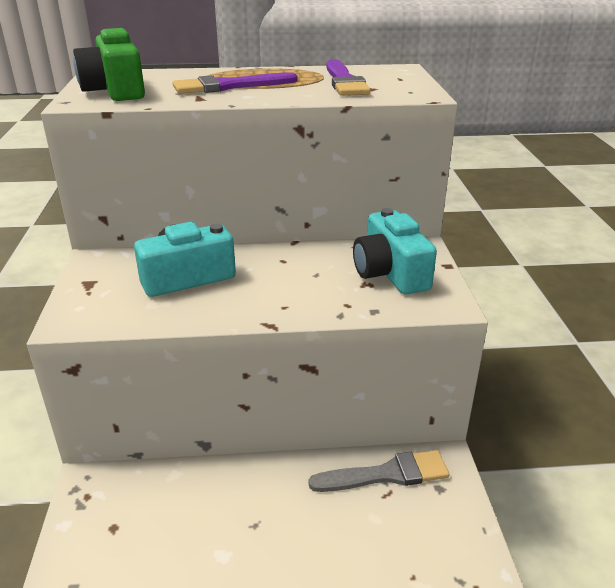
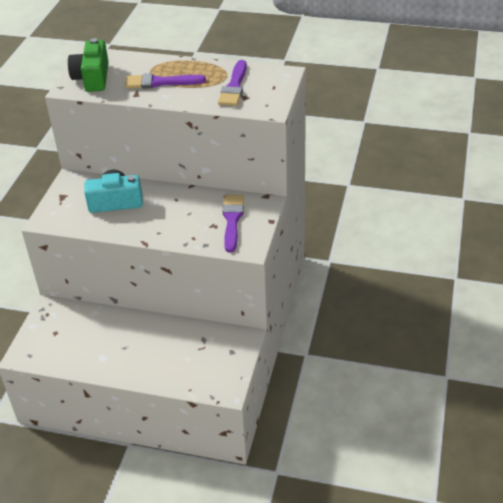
camera: 20 degrees right, 10 degrees up
grey brush [309,450,449,492] -> none
turquoise camera [353,208,437,295] -> purple brush [223,195,244,253]

